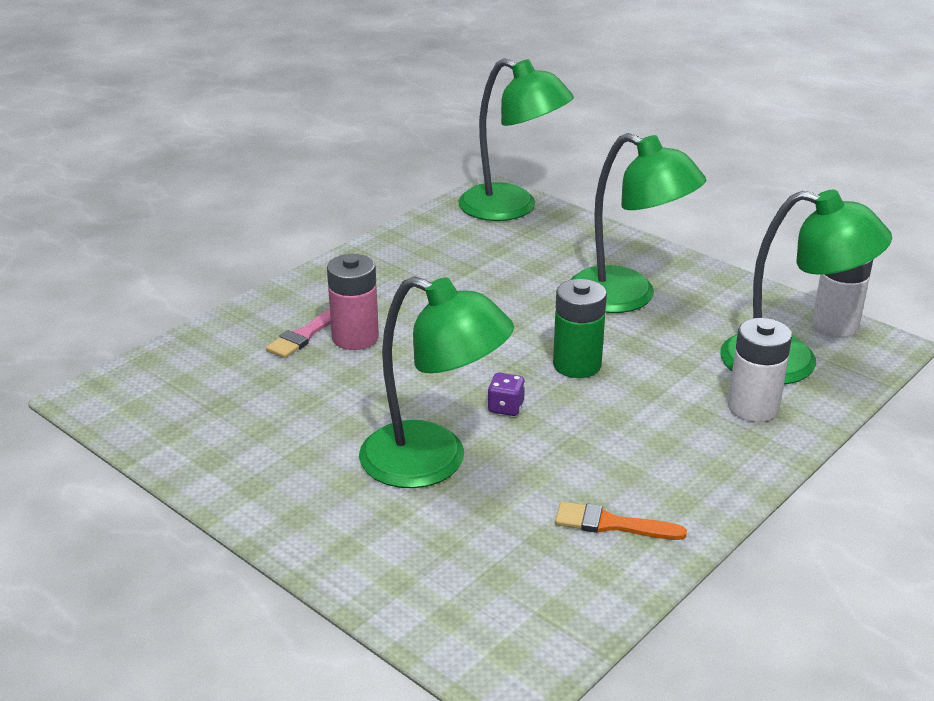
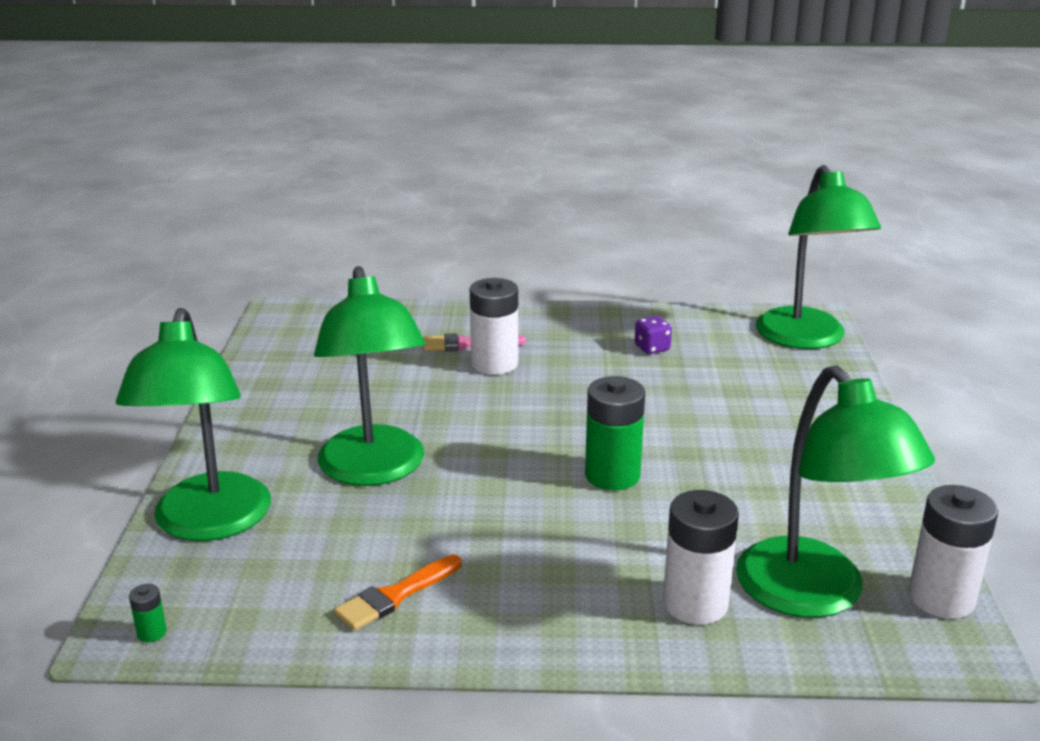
camera: 50 degrees right, 5 degrees down
pink battery [327,254,379,350] -> white battery [470,278,518,375]
purple dice [487,373,525,416] -> purple dice moved to [635,316,672,354]
orange brush [555,502,687,540] -> orange brush turned 105 degrees counterclockwise [334,555,461,630]
green lamp [570,133,706,313] -> green lamp moved to [116,308,271,541]
none -> green battery [129,584,167,642]

